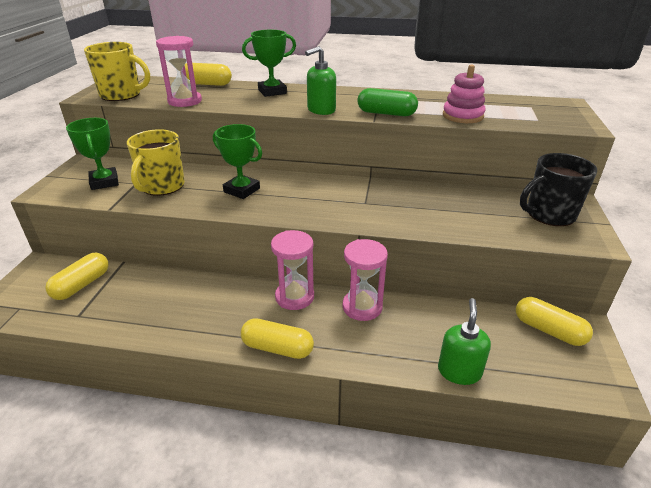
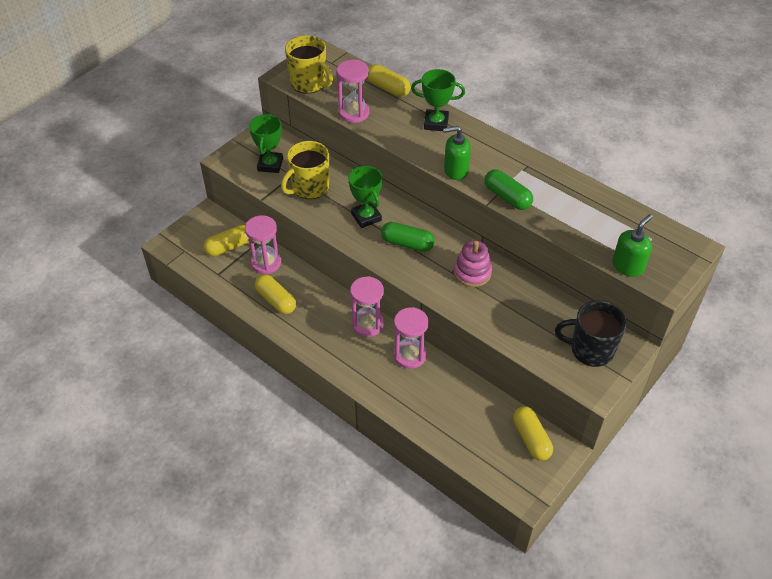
camera: 30 degrees right, 15 degrees up
yellow capsule [241,318,314,359] -> yellow capsule moved to [255,274,296,314]
green soap dispenser [438,298,491,385] -> green soap dispenser moved to [613,214,653,277]
pink stacking toy [443,65,486,123] -> pink stacking toy moved to [454,241,492,287]
none -> pink hourglass [245,215,281,274]
none -> green capsule [381,222,435,252]

